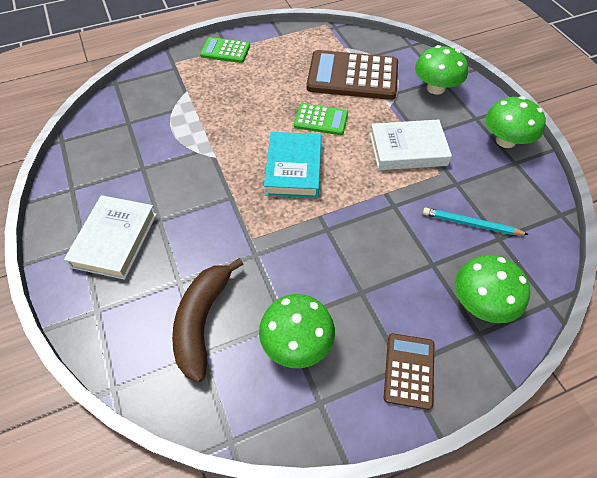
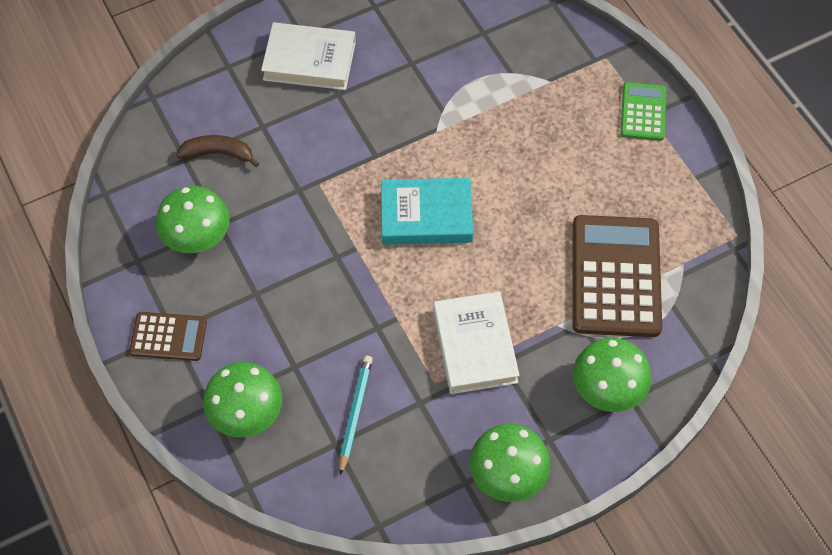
camera: 85 degrees right, 5 degrees up
brown banana [172,258,243,382] -> brown banana [176,135,259,167], size x0.63
green calculator [294,103,348,135] -> none

